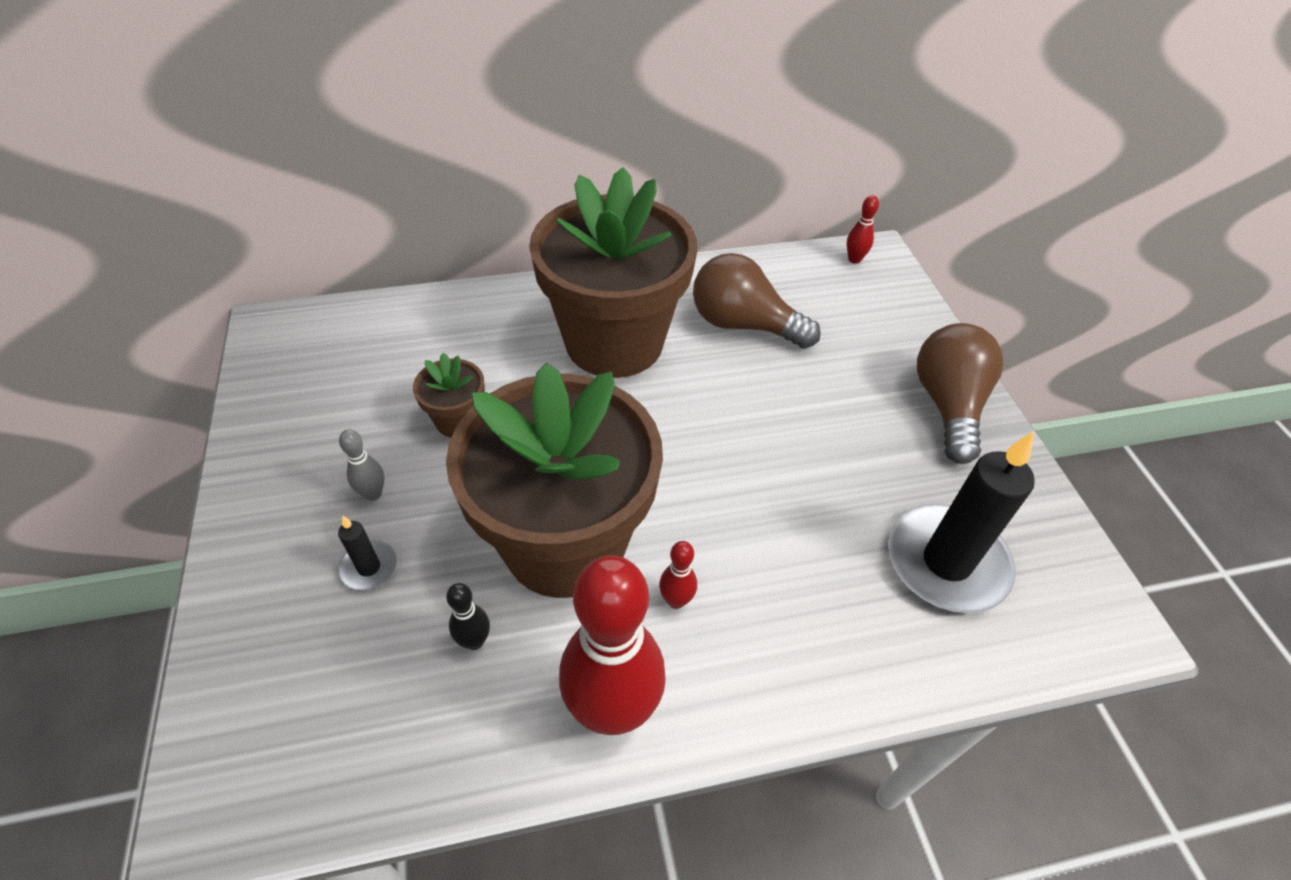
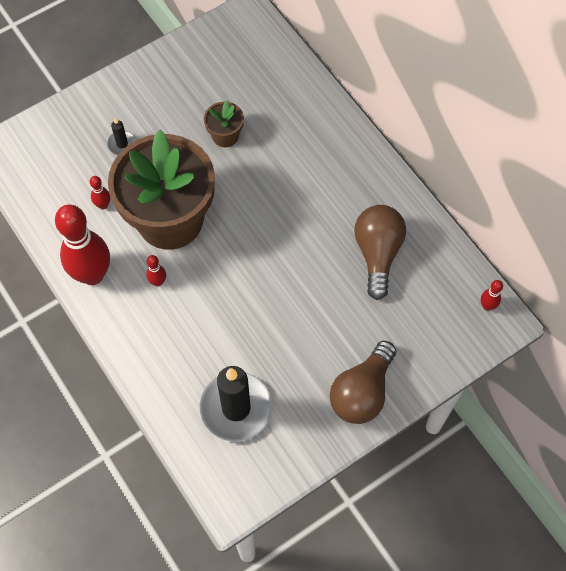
camera: 70 degrees right, 15 degrees up
grey bowling pin [339,429,384,501] -> none
black bowling pin [446,583,490,650] -> red bowling pin [90,176,110,209]
brown flower pot [529,167,698,378] -> none
brown light bulb [917,323,1004,464] -> brown light bulb turned 135 degrees clockwise [330,341,396,424]

